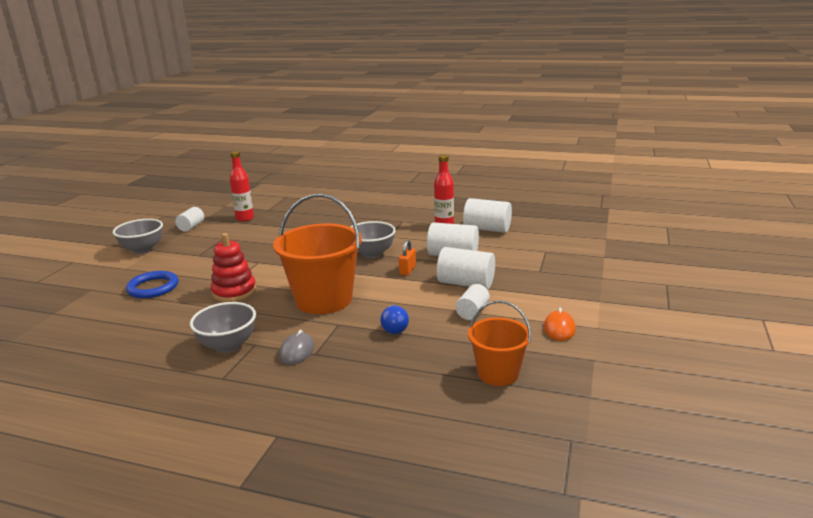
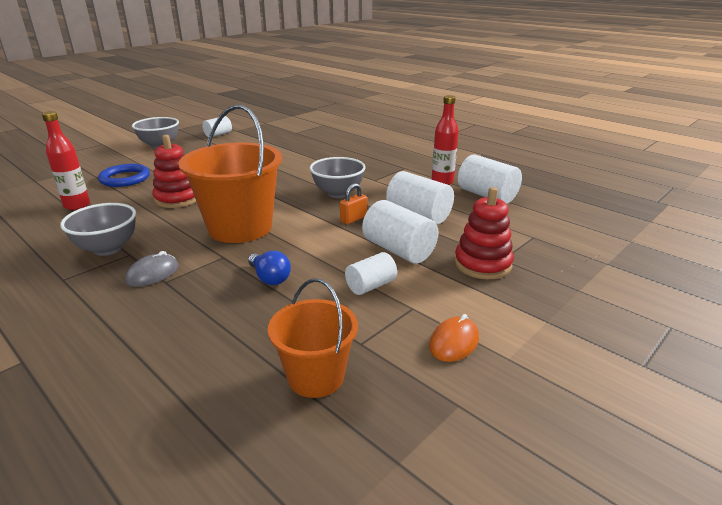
camera: 25 degrees right, 5 degrees up
red bottle [230,151,254,222] -> red bottle moved to [42,111,90,210]
blue light bulb [380,305,409,334] -> blue light bulb turned 60 degrees counterclockwise [248,251,291,285]
none -> red stacking toy [454,187,514,279]

